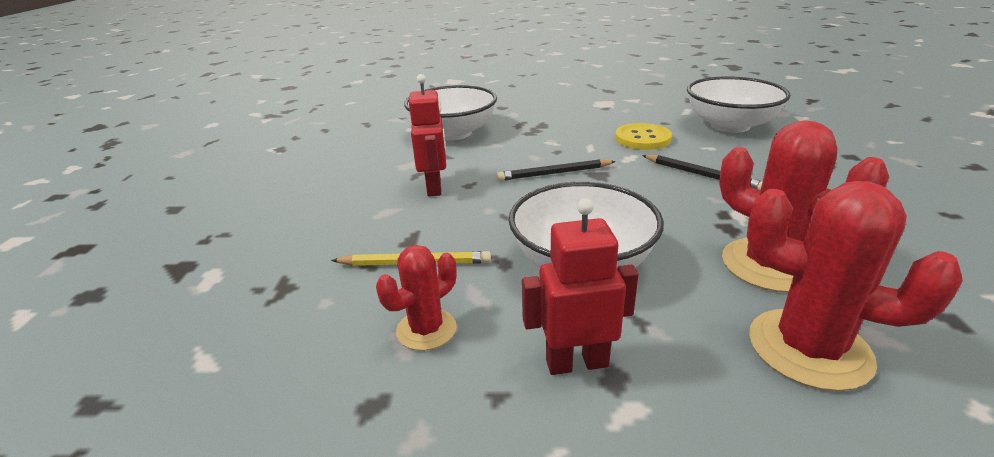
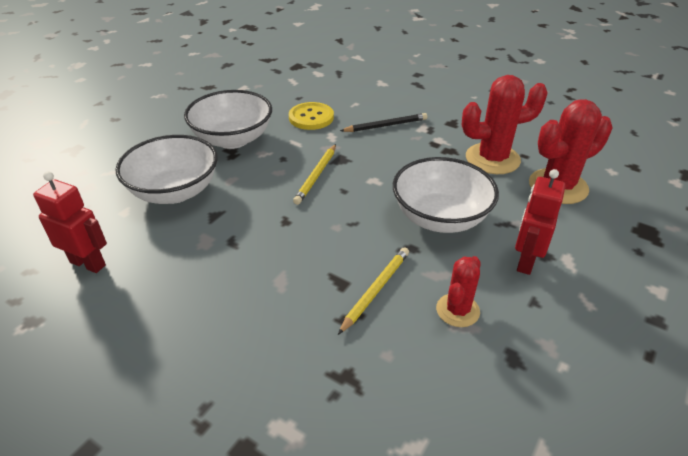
camera: 60 degrees left, 10 degrees up
red cactus [376,245,457,351] -> red cactus turned 45 degrees clockwise [436,256,481,327]
red robot [409,74,446,197] -> red robot moved to [33,171,107,273]
black pencil [496,159,616,181] -> yellow pencil [293,144,336,205]
white bowl [687,76,791,133] -> white bowl moved to [184,90,272,149]

